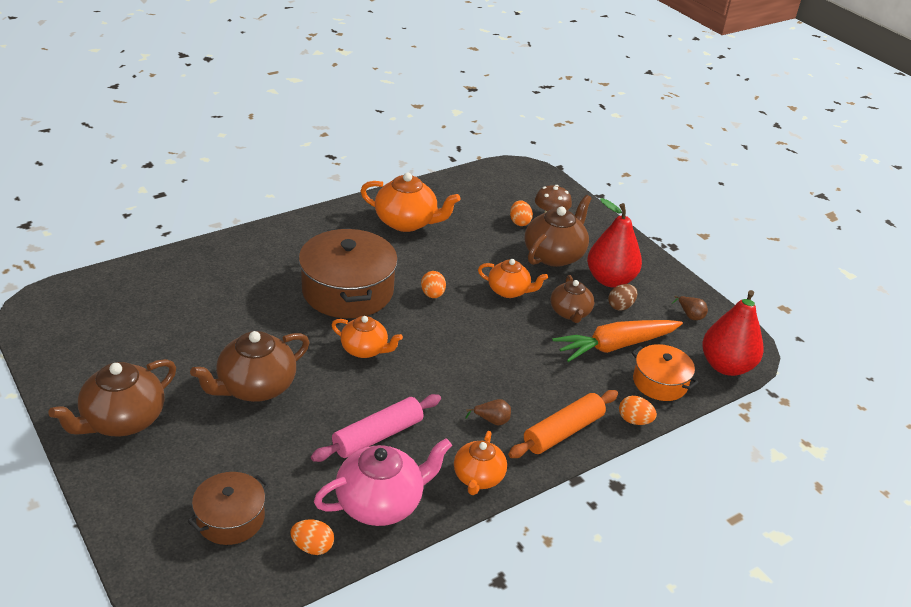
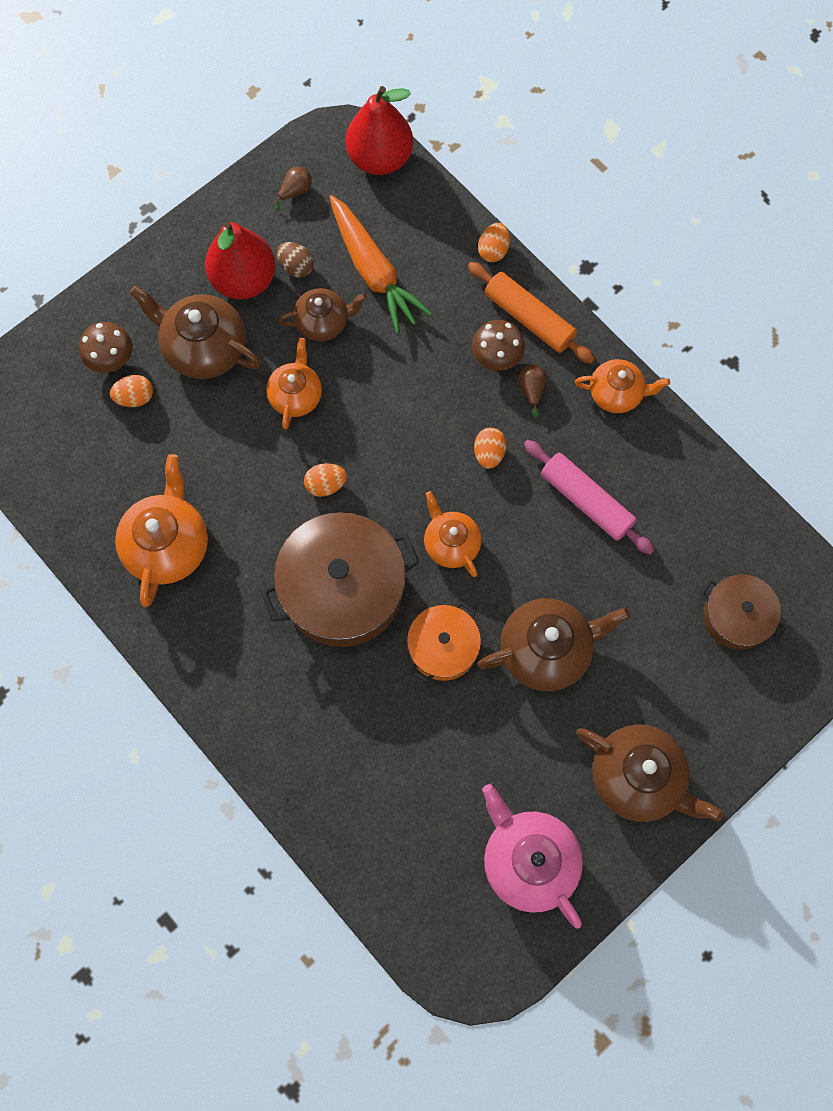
camera: 95 degrees left, 35 degrees up
brown teapot [190,331,309,402] -> brown teapot turned 60 degrees counterclockwise [478,598,630,691]
orange egg [290,519,334,555] -> orange egg moved to [474,428,507,469]
pink teapot [314,438,452,526] -> pink teapot moved to [482,784,583,929]
orange teapot [332,316,403,358] -> orange teapot turned 45 degrees counterclockwise [424,491,482,577]
orange pot [632,344,698,401] -> orange pot moved to [407,602,481,683]
none -> brown mushroom [472,320,525,371]

